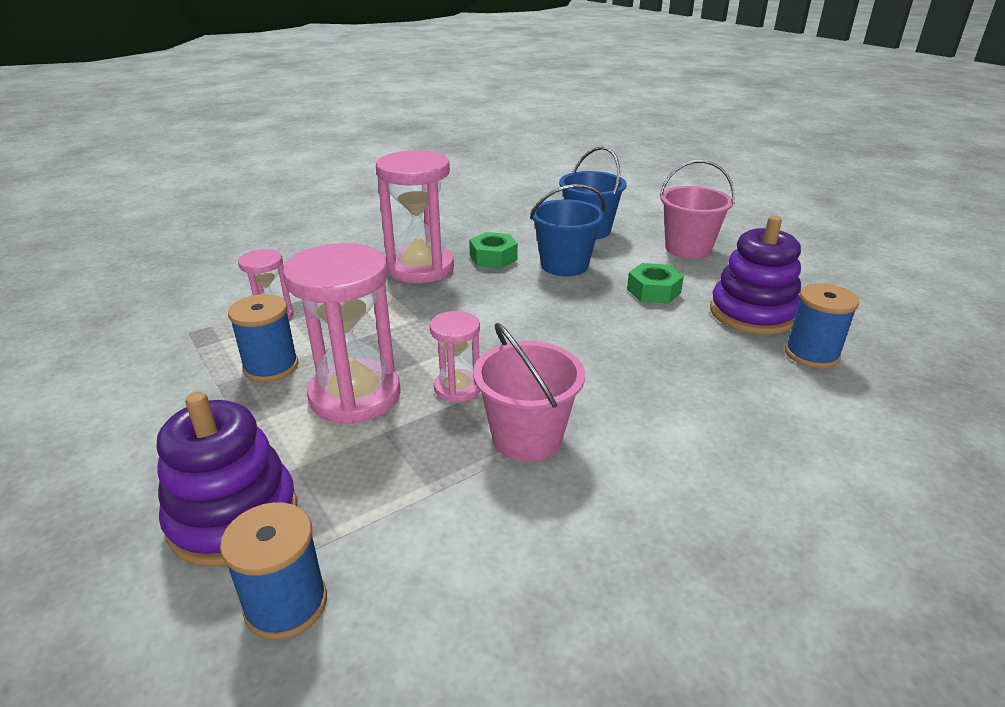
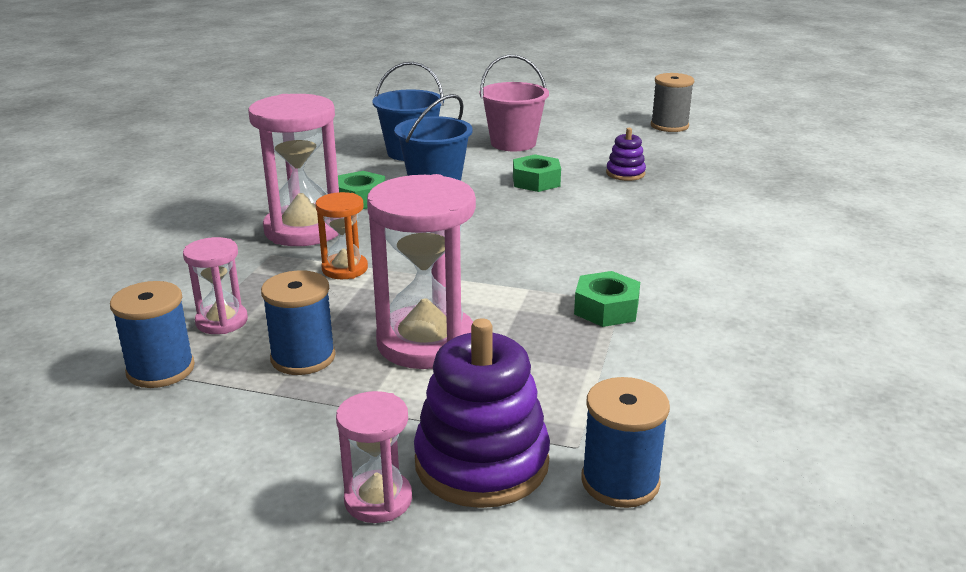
camera: 40 degrees left, 5 degrees down
pink hourglass [430,311,480,403] -> pink hourglass moved to [336,391,412,523]
pink bucket [473,322,585,462] -> green nut [574,271,640,327]
purple stacking toy [710,216,801,335] -> purple stacking toy [606,128,646,181], size x0.51
blue spool [785,283,859,369] -> blue spool moved to [110,281,195,388]
none -> orange hourglass [316,192,368,279]
none -> grey spool [651,73,694,132]

